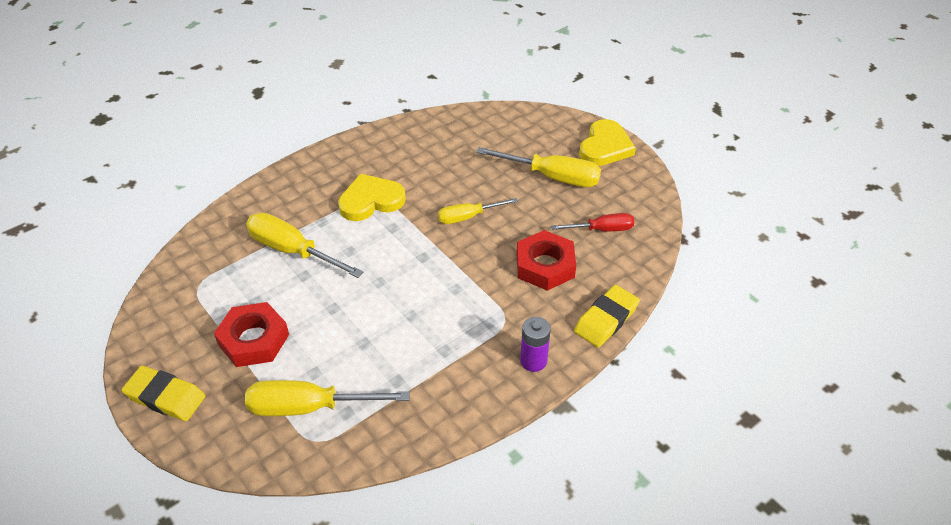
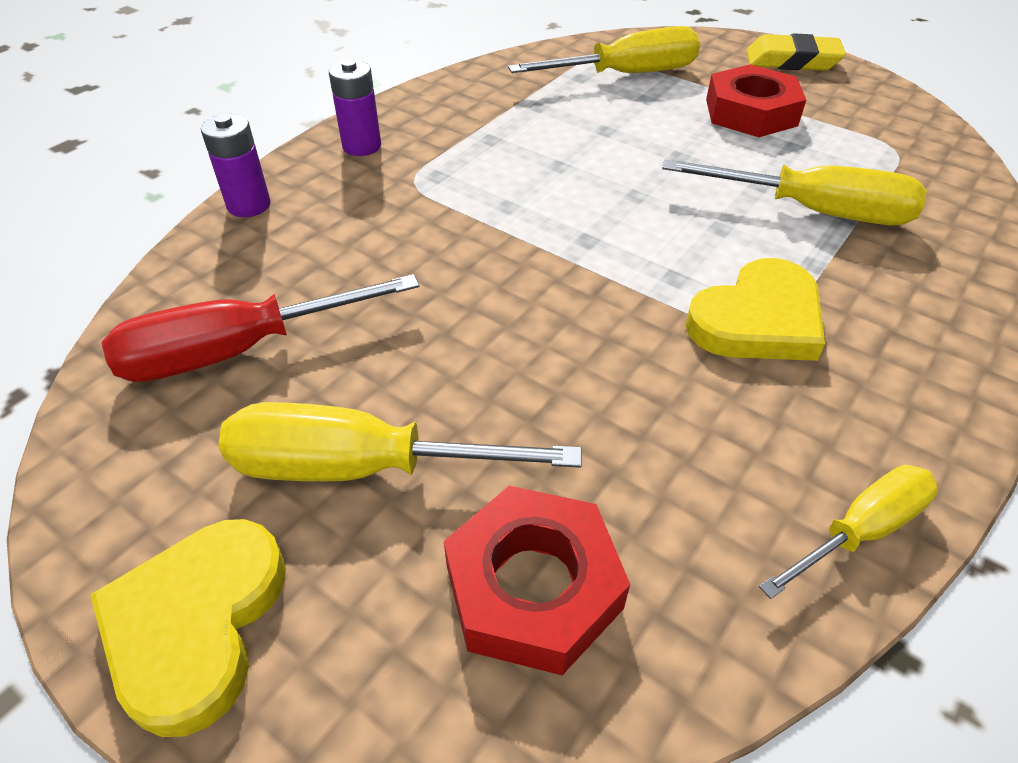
camera: 165 degrees right, 0 degrees up
yellow screwdriver [438,198,518,224] -> yellow screwdriver moved to [759,465,938,599]
red nut [516,230,576,291] -> red nut moved to [444,486,630,675]
red screwdriver [551,213,634,231] -> red screwdriver [102,274,419,382], size x1.61
yellow eraser [574,285,640,348] -> purple battery [201,114,271,217]

